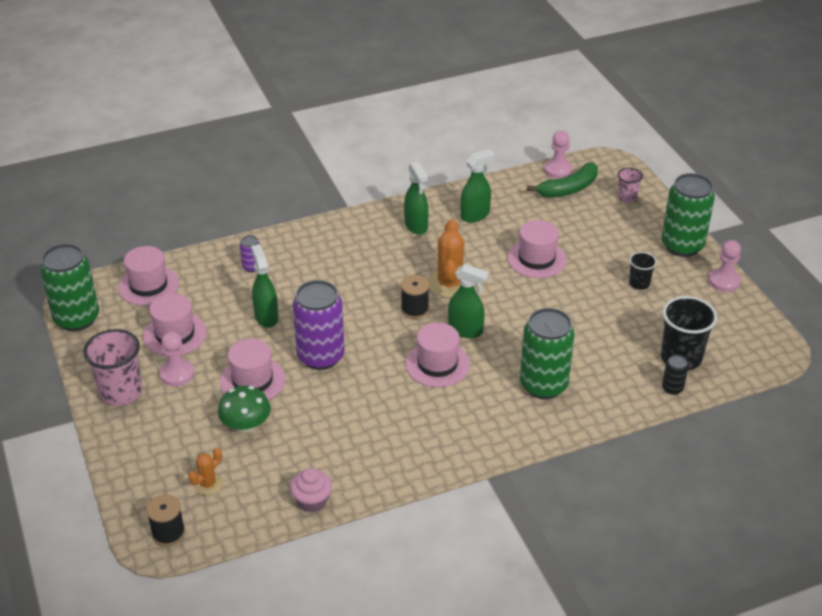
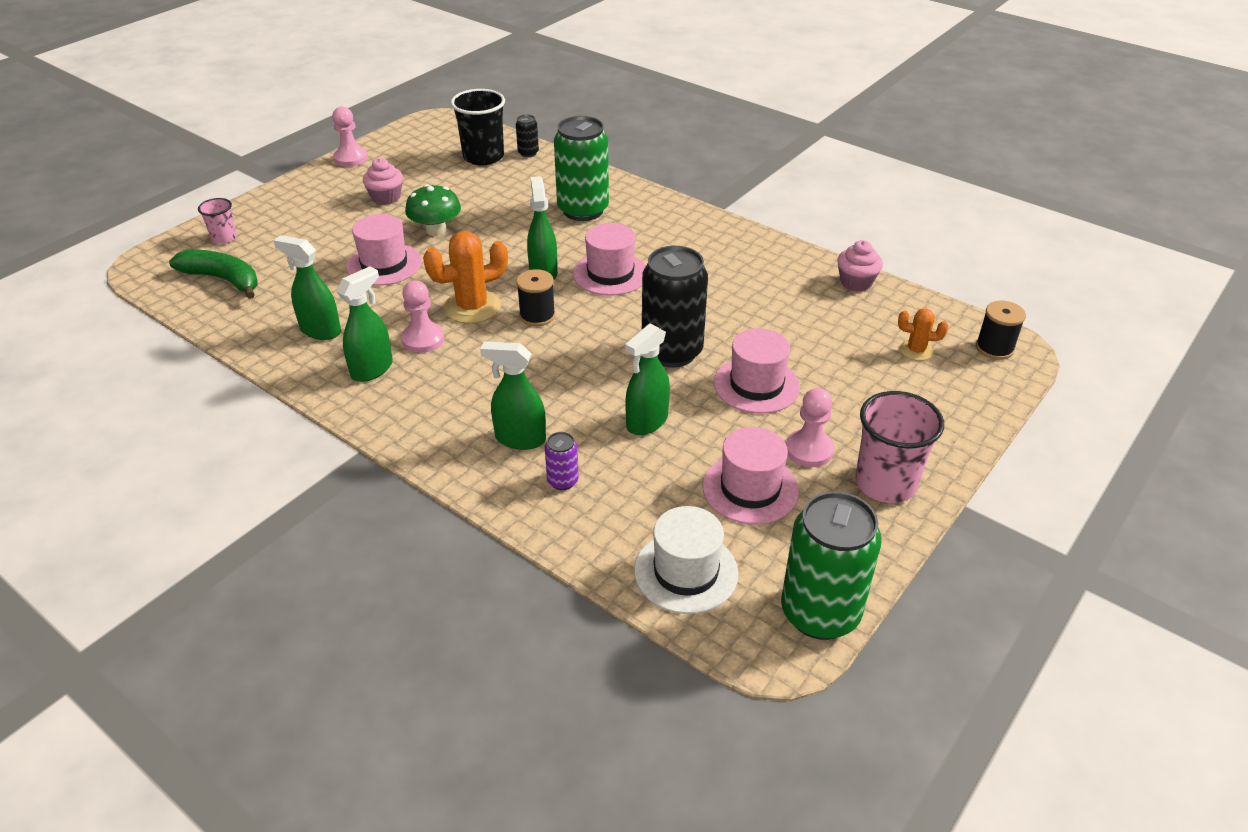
camera: 120 degrees left, 0 degrees up
pink hat [118,246,179,306] -> white hat [634,506,738,614]
green mushroom [218,386,271,433] -> green mushroom moved to [405,184,461,236]
purple can [293,280,345,370] -> black can [642,246,708,368]
pink pawn [544,131,573,179] -> pink pawn moved to [401,280,444,353]
black cup [629,252,657,290] -> pink cupcake [363,158,403,205]
green can [662,173,715,257] -> none
none -> green spray bottle [480,341,546,450]

